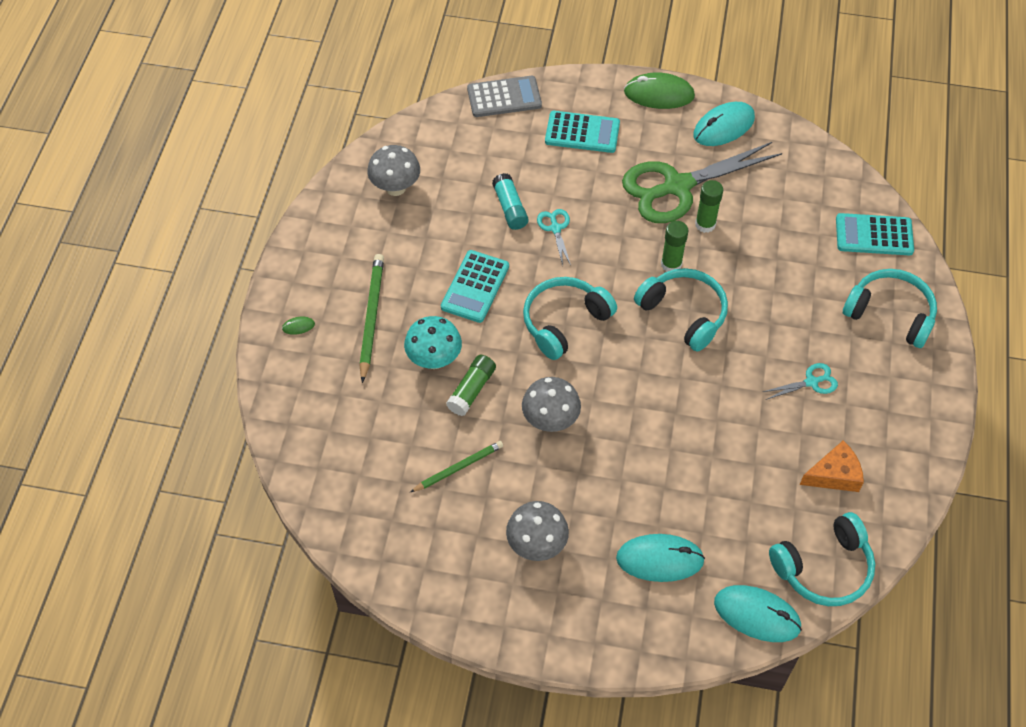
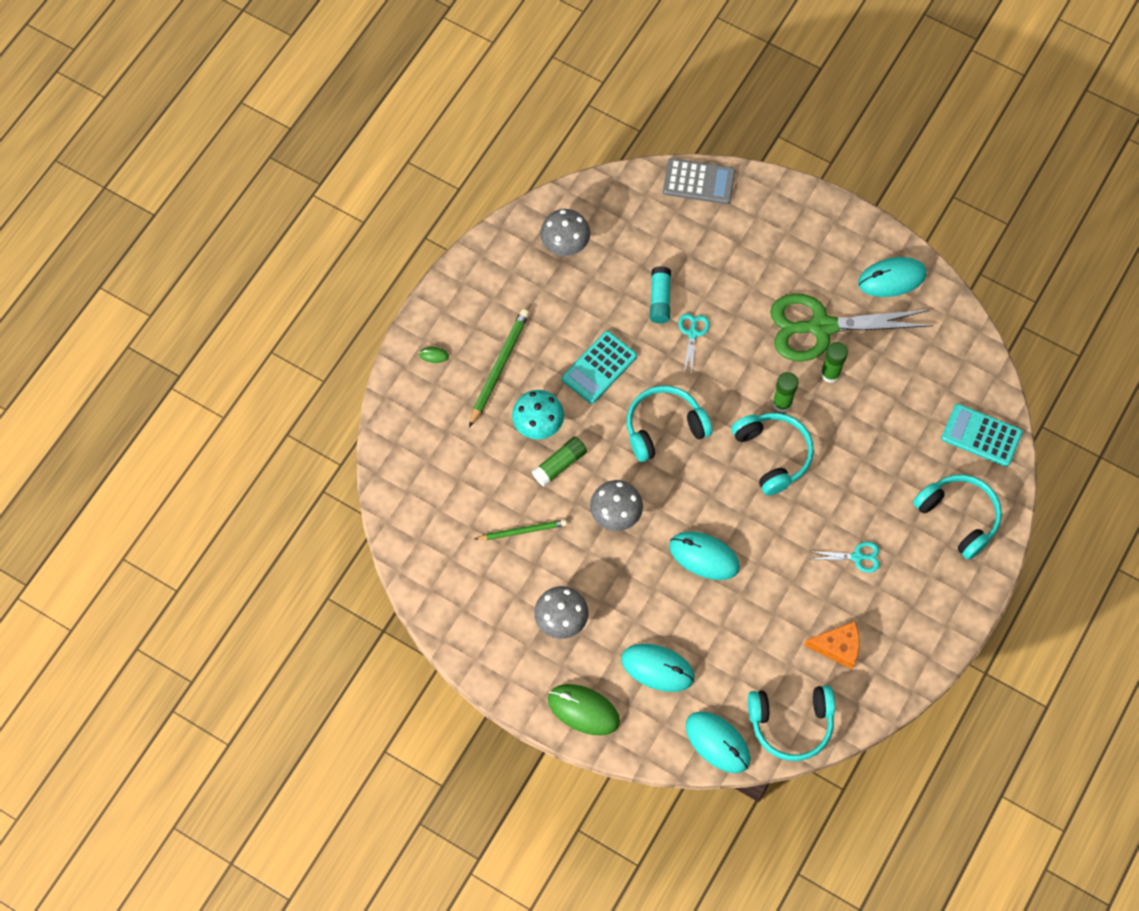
camera: 20 degrees right, 10 degrees up
turquoise calculator [545,111,620,153] -> none
green mouse [624,72,695,109] -> green mouse moved to [548,684,620,736]
none -> turquoise mouse [669,531,740,580]

